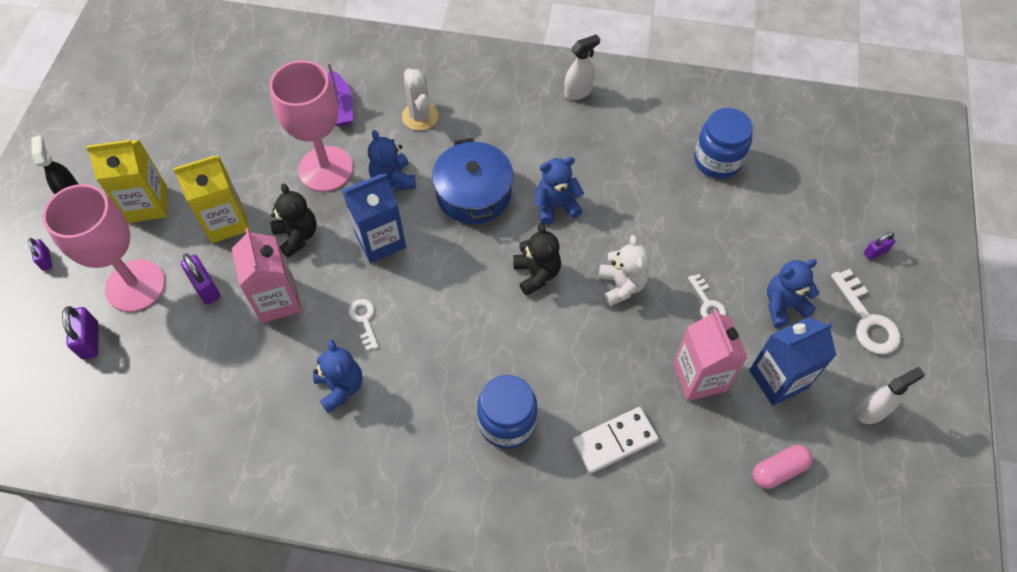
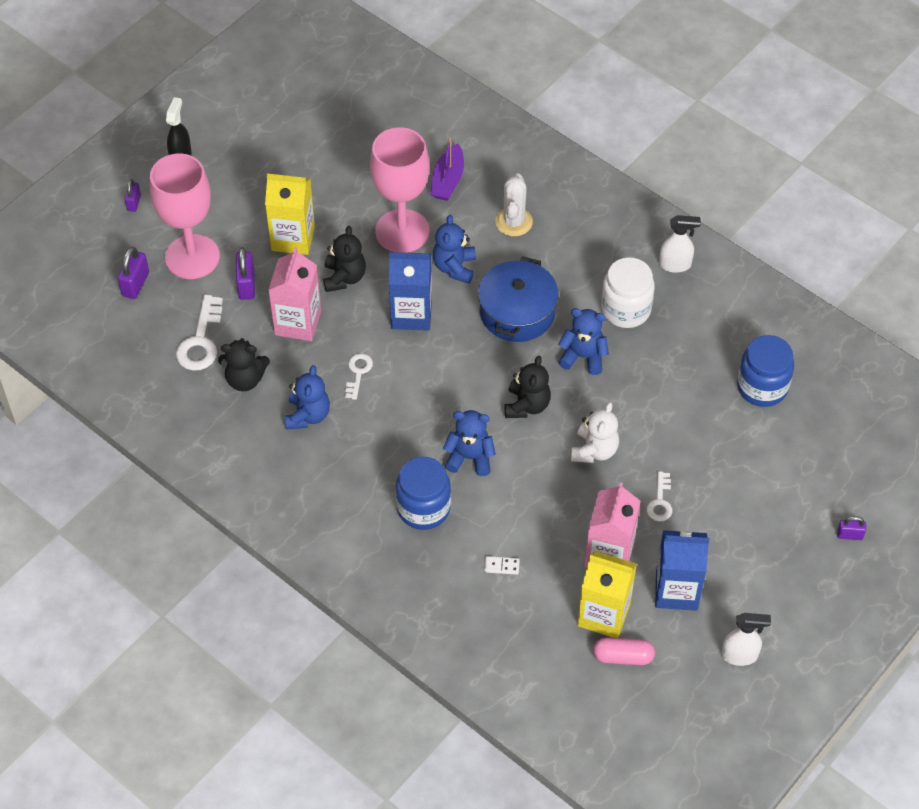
camera: 30 degrees right, 5 degrees down
yellow carton [86,140,167,223] -> yellow carton moved to [578,551,637,638]
white domino [572,407,659,474] -> white domino [484,556,520,575], size x0.46
blue teddy bear [767,259,819,328] -> blue teddy bear moved to [443,410,496,476]
white key [831,269,901,354] -> white key moved to [176,295,223,371]
none -> black teddy bear [218,338,270,391]
none -> white jar [601,257,655,328]

